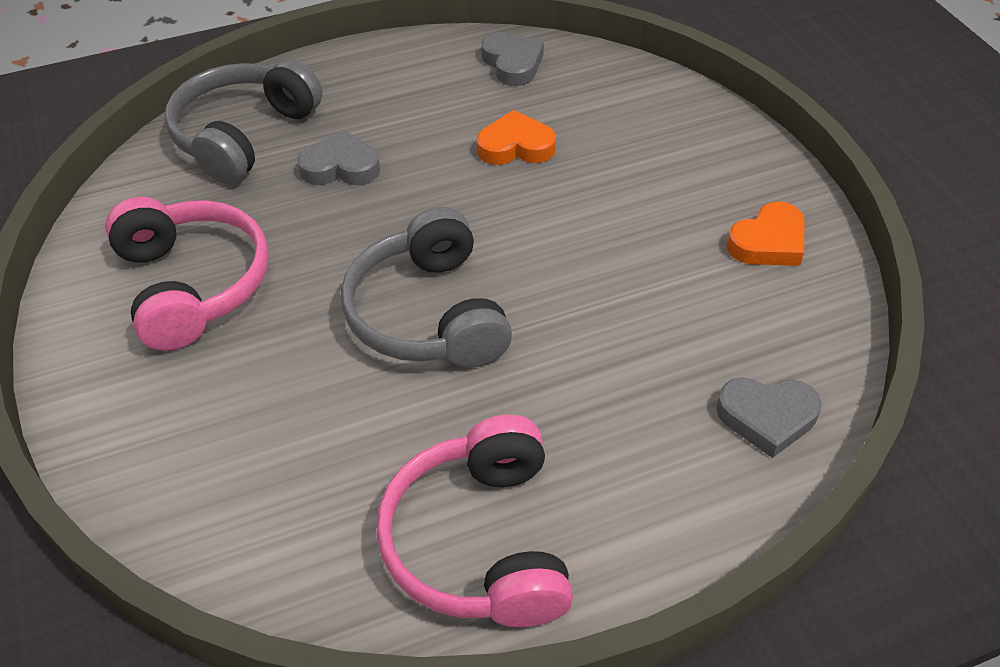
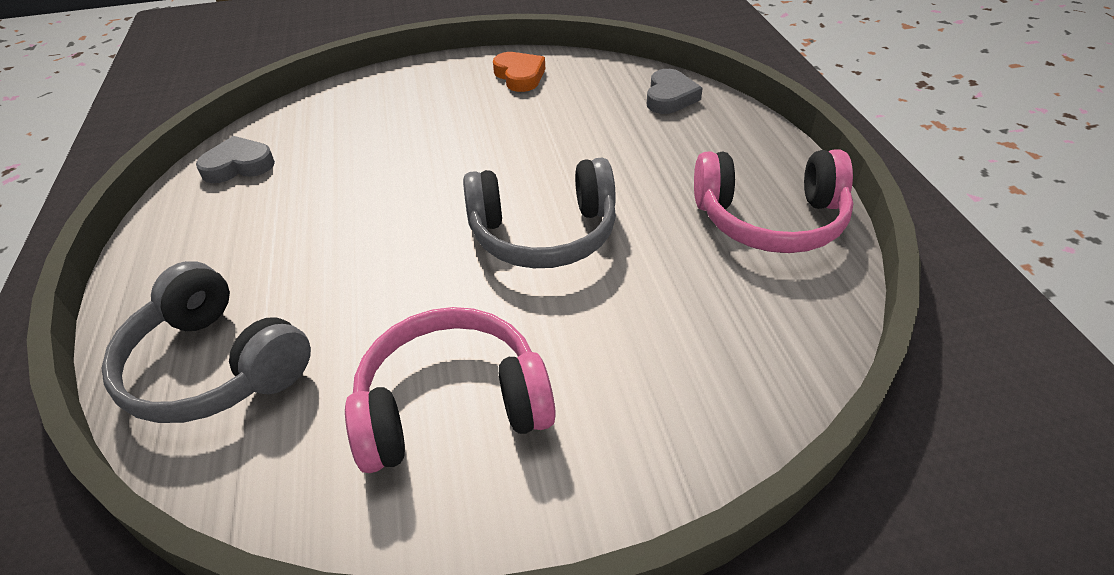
camera: 80 degrees left, 5 degrees down
grey heart [298,129,380,185] -> none
orange heart [476,110,556,165] -> none

